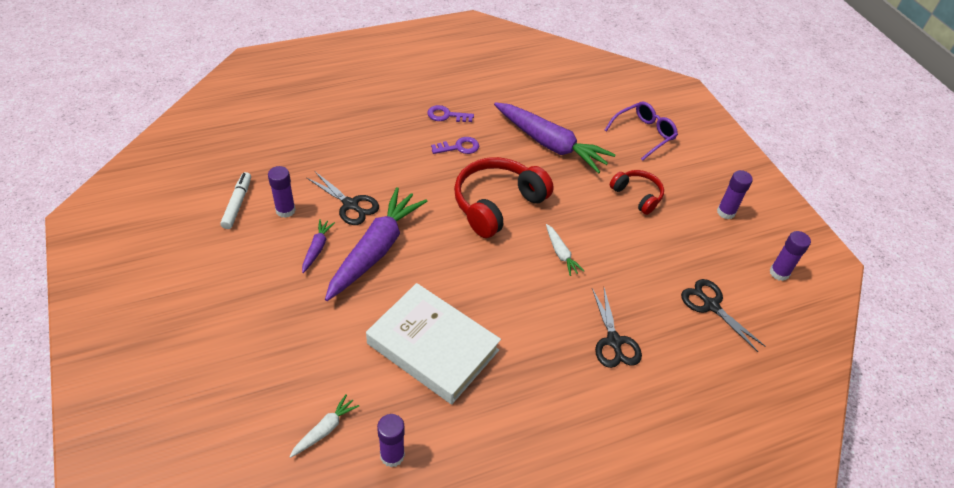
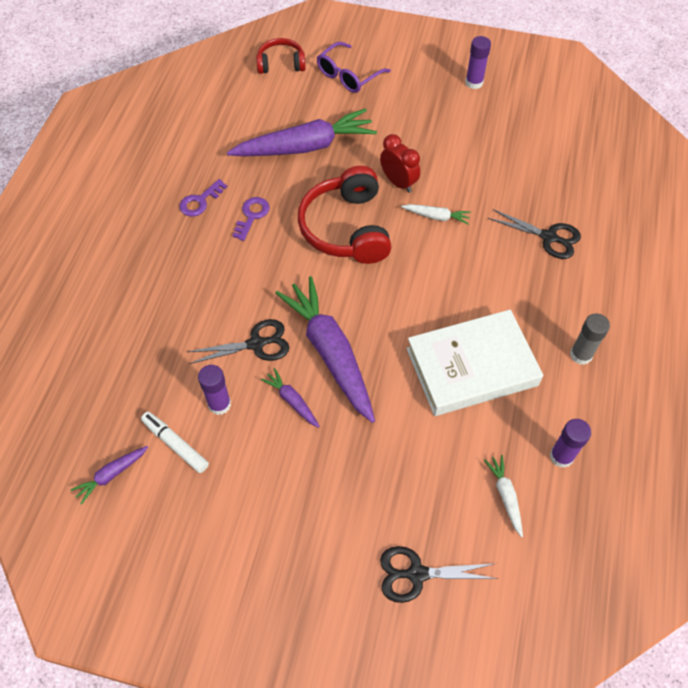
camera: 50 degrees left, 10 degrees up
purple glasses [605,101,678,161] -> purple glasses turned 135 degrees counterclockwise [317,42,391,93]
red headphones [610,170,664,215] -> red headphones moved to [256,38,306,74]
black scissors [681,279,766,352] -> black scissors moved to [380,546,498,603]
purple glue stick [769,231,811,281] -> none
none -> purple carrot [71,446,148,505]
none -> red clock [380,134,420,193]
none -> grey glue stick [570,314,610,365]

